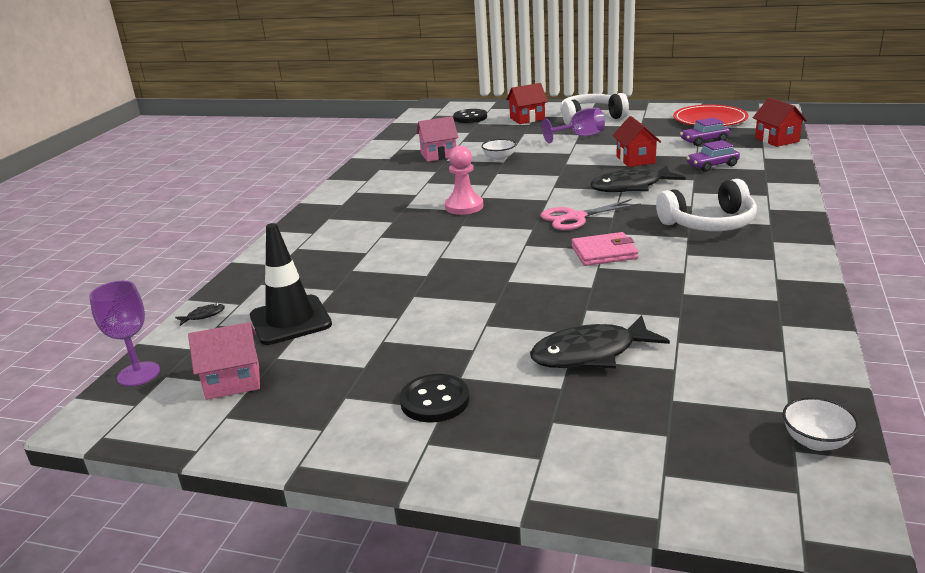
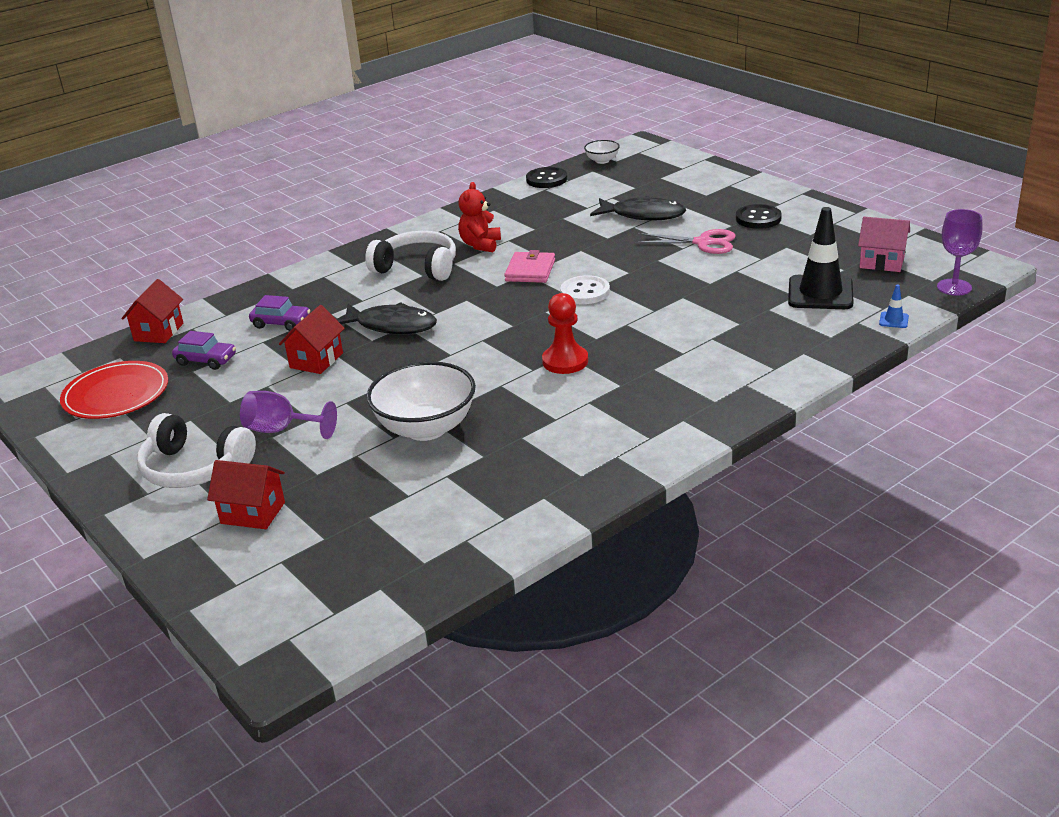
camera: 145 degrees left, 5 degrees up
black fish [175,304,225,326] -> blue traffic cone [879,284,909,328]
pink house [416,116,458,162] -> none
pink pawn [445,146,483,215] -> red pawn [542,293,588,374]
black button [453,109,487,123] -> black button moved to [526,167,567,188]
white bowl [481,139,516,161] -> white bowl [367,361,476,441], size x2.10
pink scissors [541,199,641,230] -> pink scissors moved to [635,229,736,254]
pink wallet [571,232,638,266] -> pink wallet turned 75 degrees clockwise [504,250,555,283]
none -> red teddy bear [458,182,501,252]
none -> white button [560,275,610,304]

